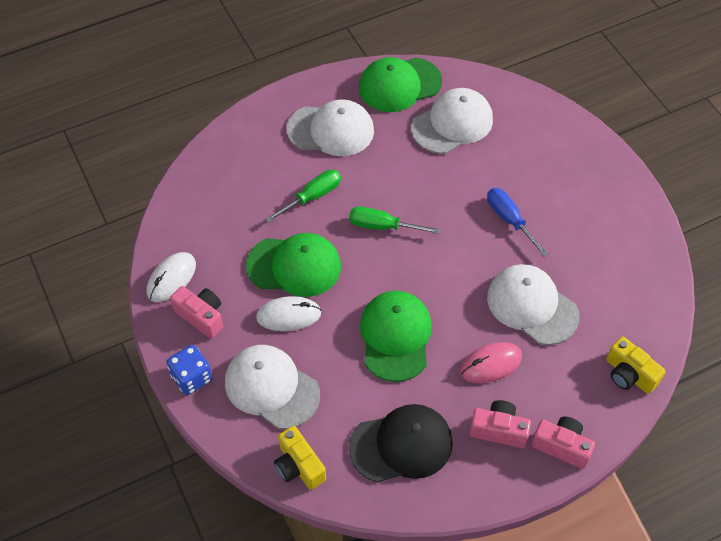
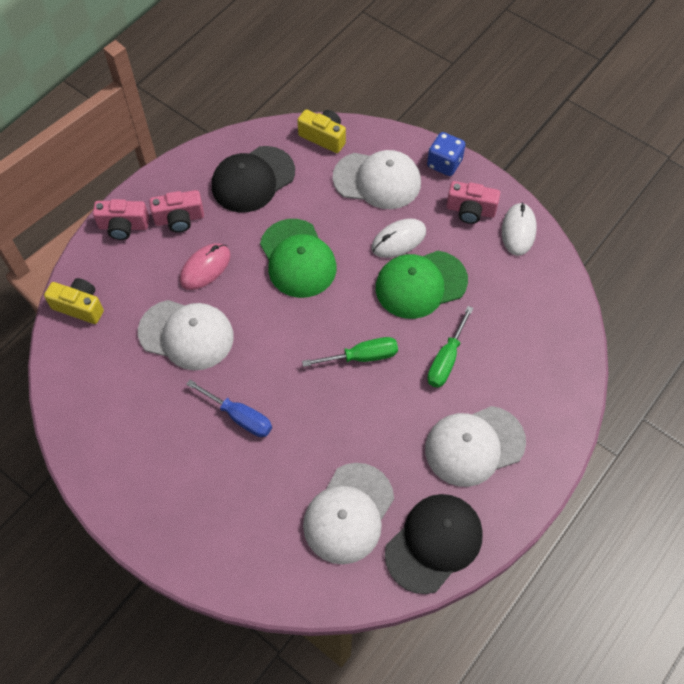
camera: 155 degrees right, 5 degrees up
green cap [359,57,442,112] -> black cap [385,494,483,594]

